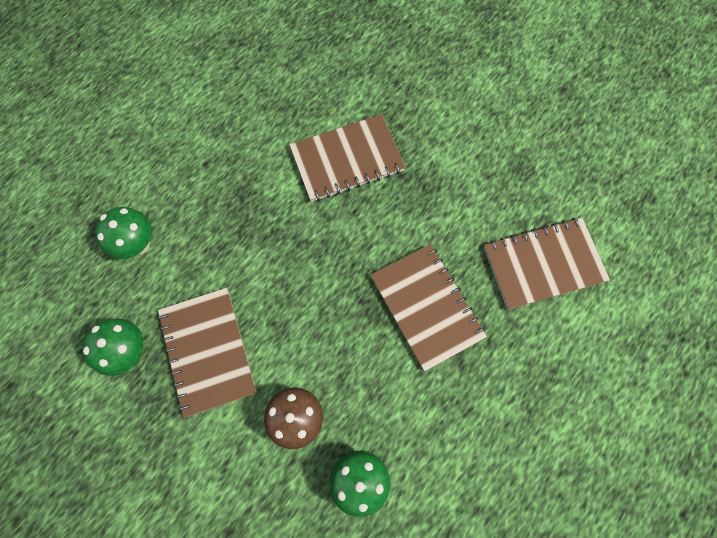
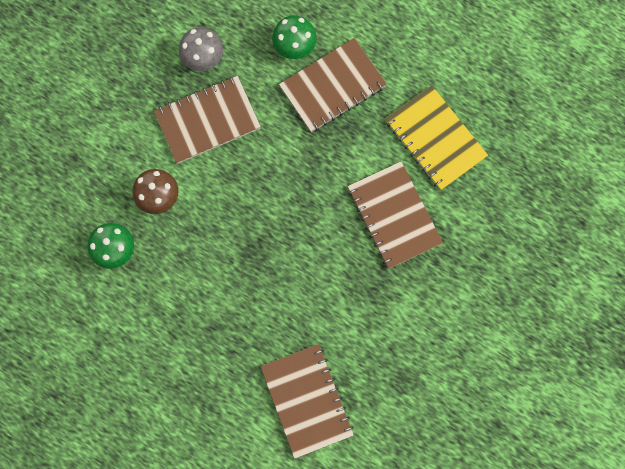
camera: 85 degrees right, 5 degrees up
green mushroom [82,319,144,376] -> grey mushroom [179,27,223,71]
brown notebook [371,244,487,371] -> brown notebook moved to [279,38,387,132]
none -> yellow notebook [385,85,488,190]

